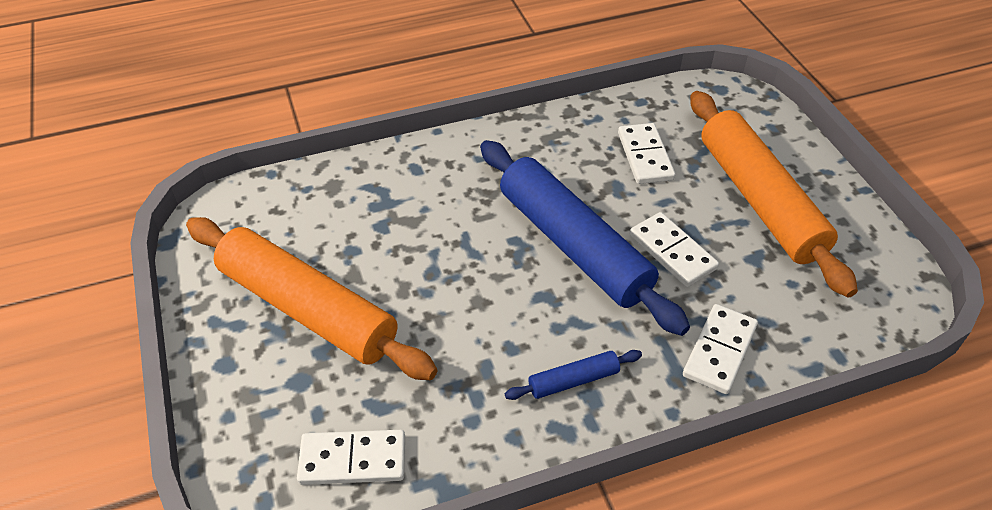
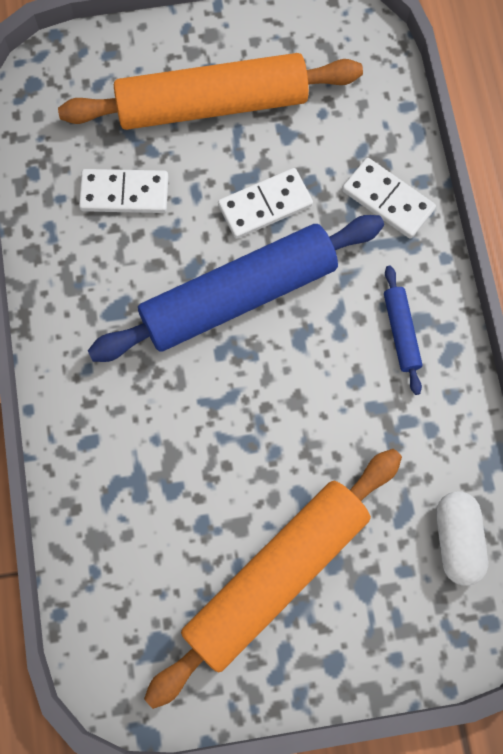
camera: 80 degrees left, 25 degrees up
white domino [297,430,405,485] -> white capsule [436,491,488,586]

